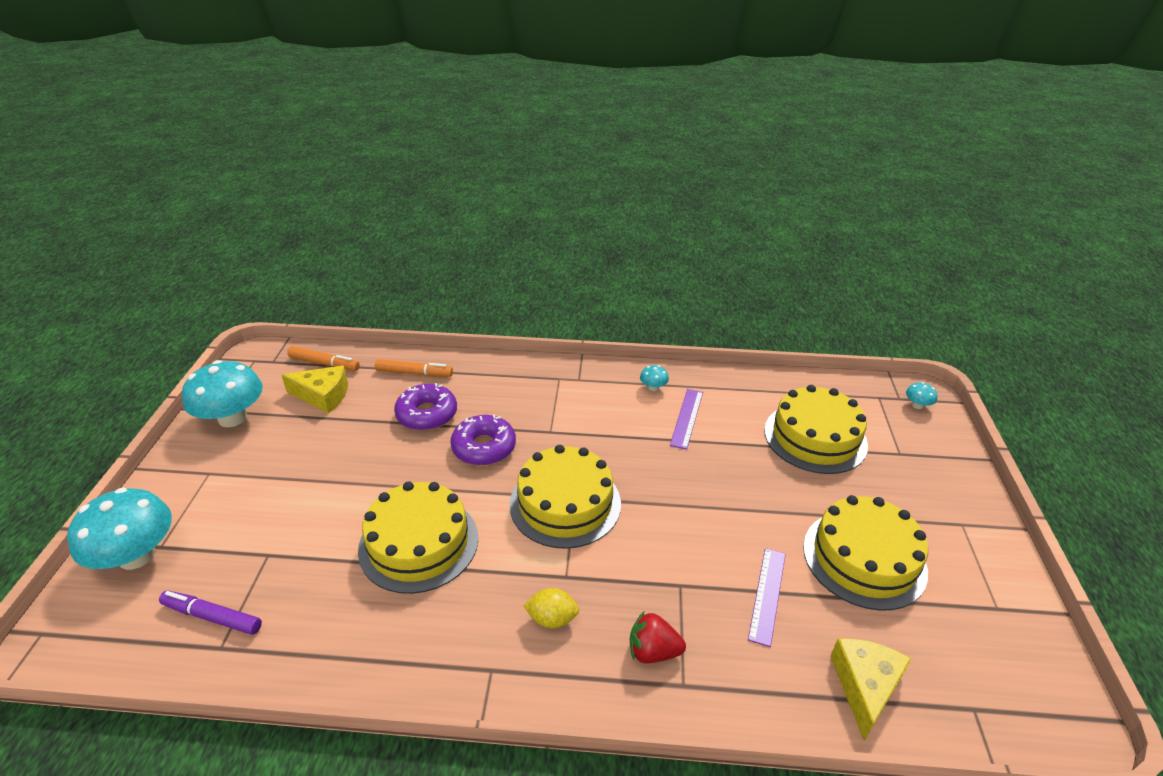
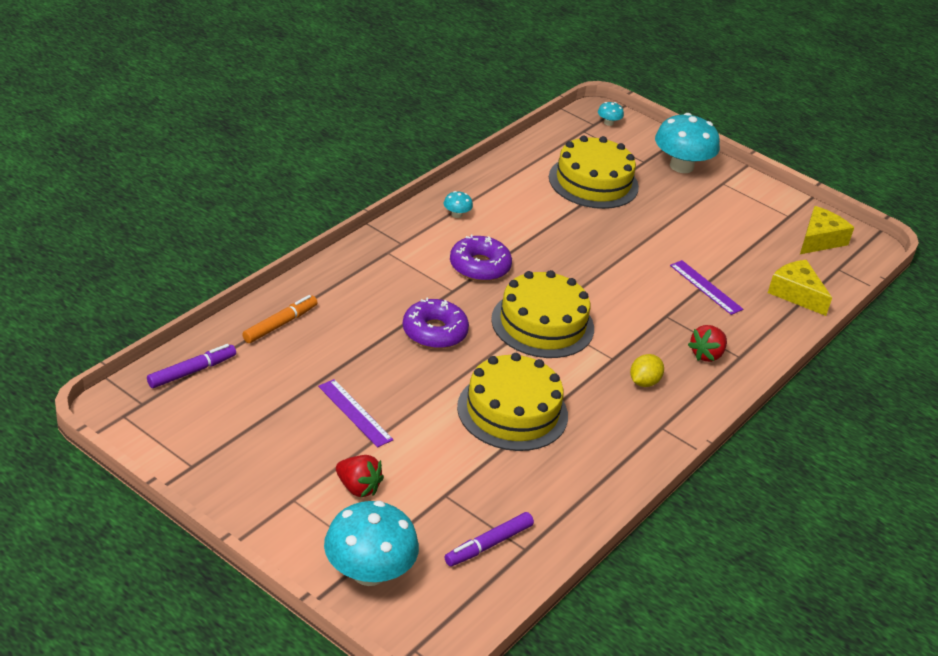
camera: 60 degrees left, 0 degrees up
turquoise mushroom [182,360,263,427] -> turquoise mushroom moved to [655,113,720,173]
yellow cheese [282,365,348,413] -> yellow cheese moved to [800,206,854,254]
orange marker [287,346,360,371] -> purple marker [147,344,236,388]
purple donut [394,383,457,431] -> purple donut moved to [450,234,512,281]
purple ruler [670,389,703,450] -> purple ruler moved to [318,379,394,448]
yellow cake [803,495,928,610] -> none
none -> red strawberry [336,455,384,498]

